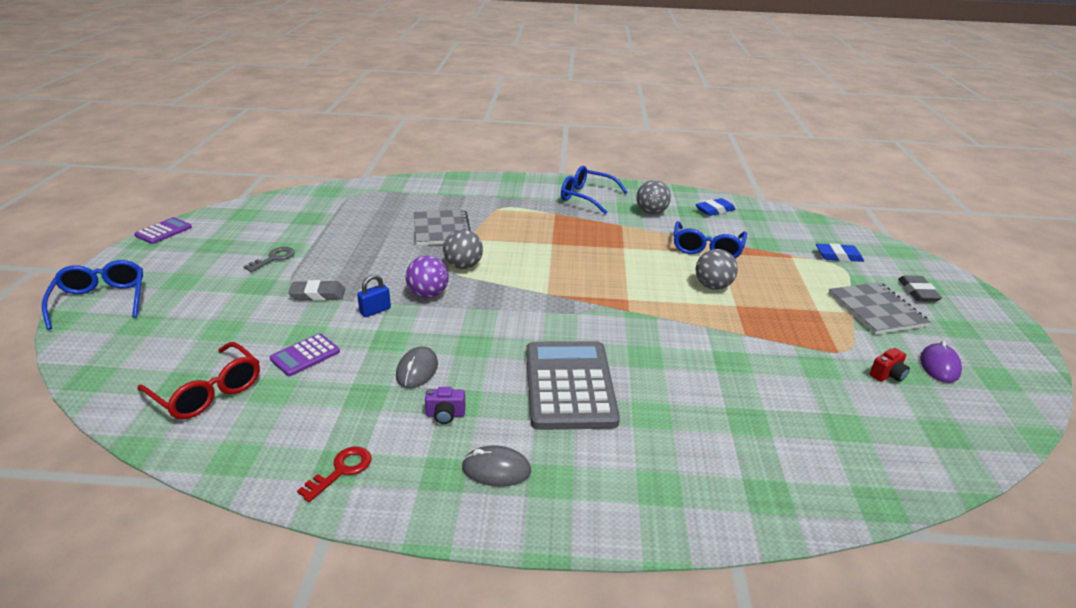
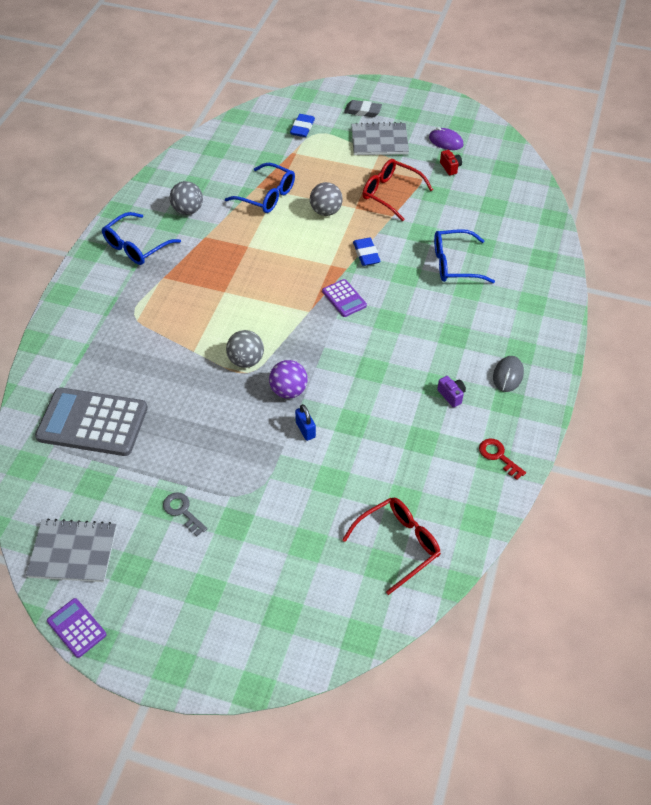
camera: 75 degrees left, 20 degrees up
blue glasses [42,260,143,330] -> blue glasses moved to [434,229,495,283]
purple calculator [270,333,340,376] -> purple calculator moved to [322,279,367,317]
grey eraser [288,280,345,301] -> none
grey mouse [396,346,438,388] -> none
grey notebook [414,210,471,246] -> grey notebook moved to [26,518,117,582]
purple camera [425,387,466,424] -> purple camera turned 45 degrees counterclockwise [437,376,466,408]
grey calculator [526,341,620,430] -> grey calculator moved to [35,388,148,456]
blue eraser [696,198,736,216] -> blue eraser moved to [353,238,381,266]
none -> red glasses [363,159,433,221]

